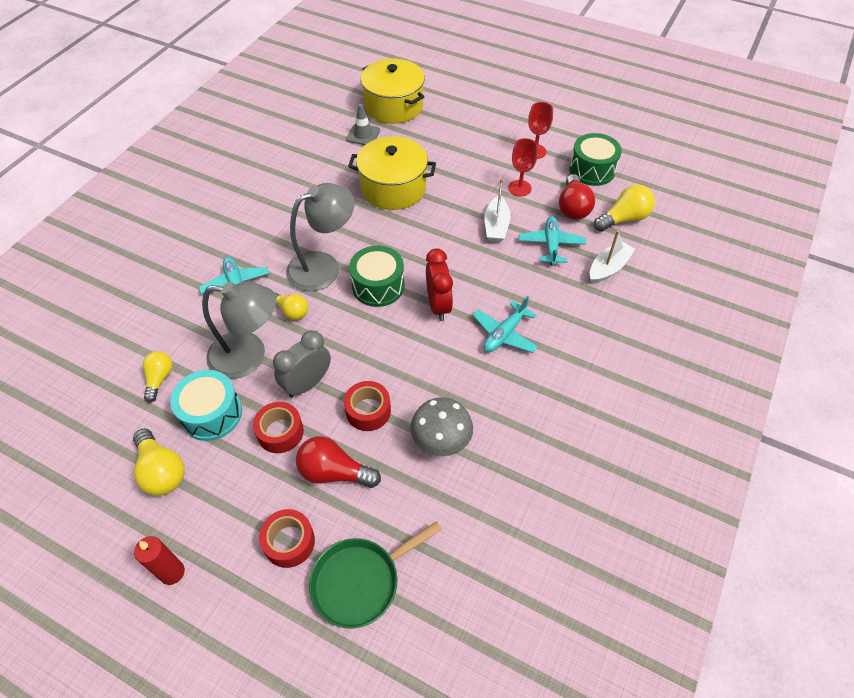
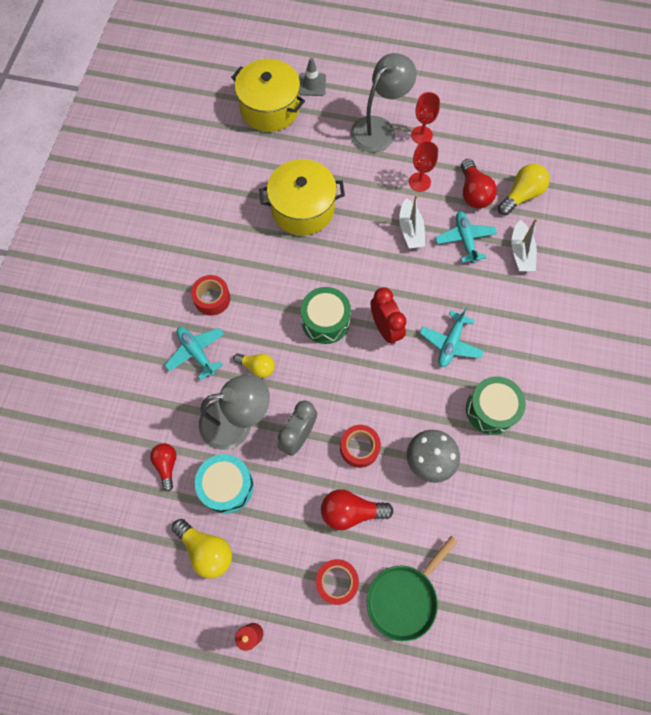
camera: 15 degrees left, 15 degrees up
yellow light bulb [143,351,173,403] -> red light bulb [150,443,176,492]
red tape [253,402,304,453] -> red tape moved to [191,275,230,316]
grey lamp [286,183,354,291] -> grey lamp moved to [350,53,417,152]
grey traffic cone [346,104,380,145] -> grey traffic cone moved to [299,58,326,96]
green drum [569,133,622,186] -> green drum moved to [466,377,526,435]
white boat [590,230,635,284] -> white boat turned 150 degrees clockwise [512,218,537,271]

